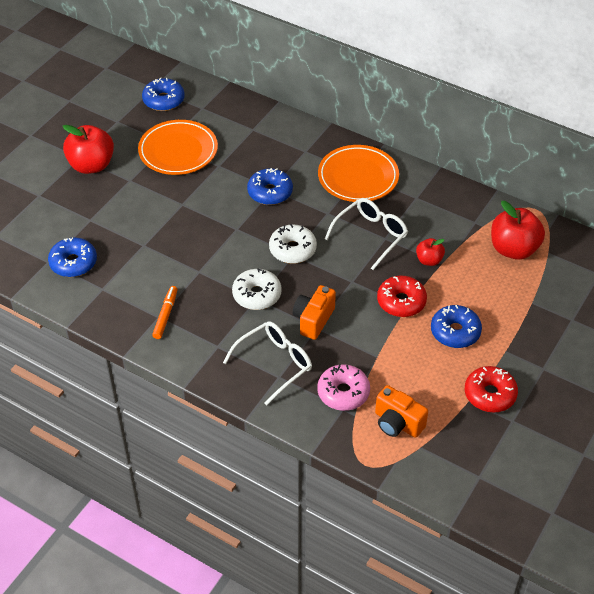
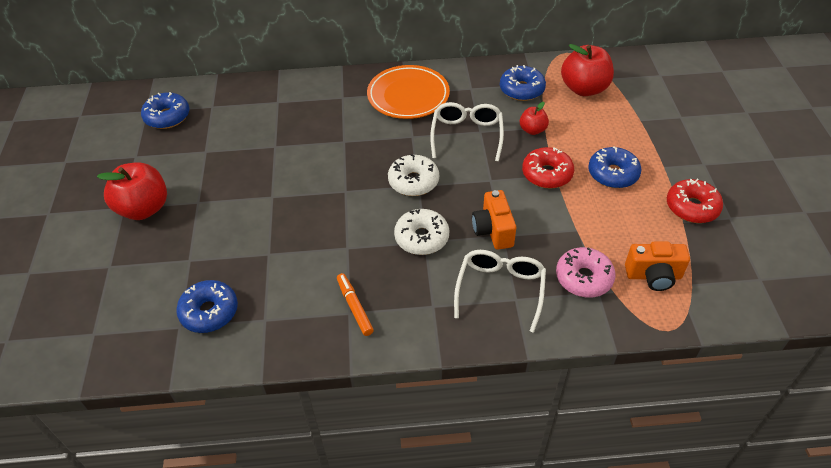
camera: 35 degrees left, 0 degrees up
orange plate [138,120,218,175] -> none
blue donut [247,168,293,205] -> blue donut moved to [500,65,546,101]

